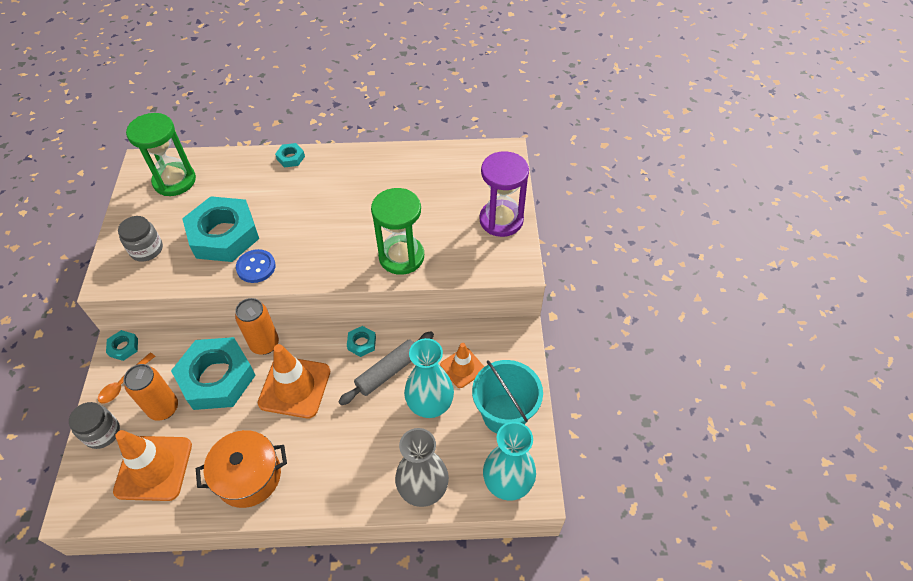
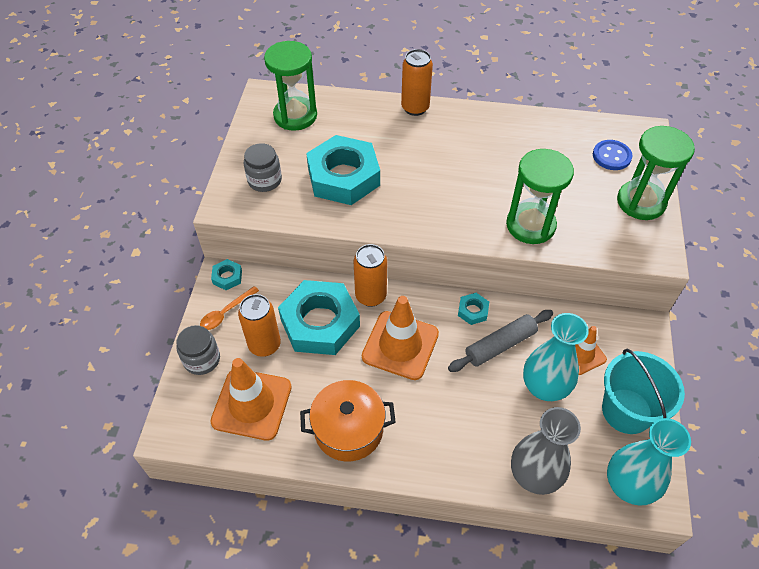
camera: 10 degrees right, 0 degrees up
blue button [236,249,276,283] -> blue button moved to [593,140,633,170]
turquoise nut [275,143,305,167] -> orange can [401,49,433,116]
purple hourglass [479,151,529,237] -> green hourglass [617,126,695,220]

